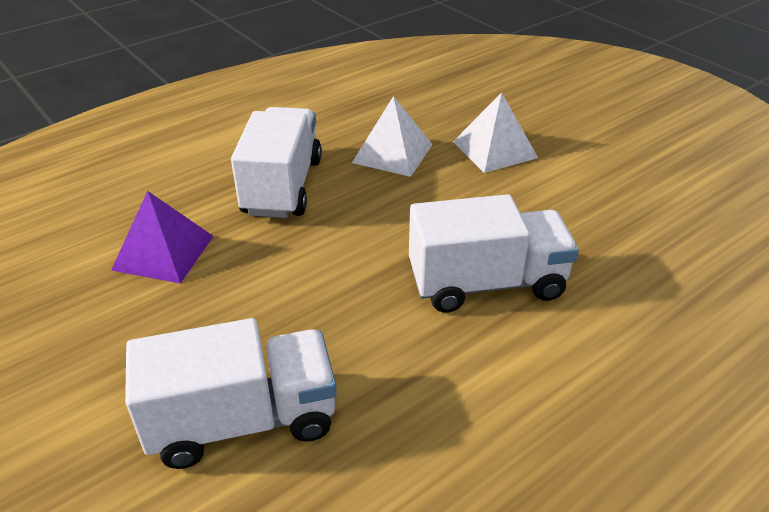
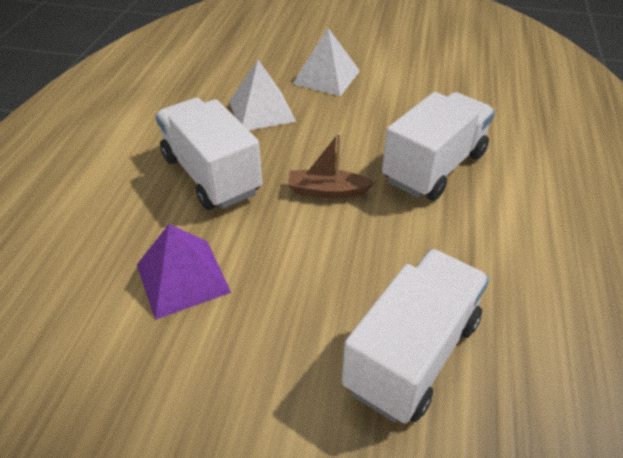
camera: 40 degrees left, 5 degrees up
none -> brown boat [288,133,375,198]

